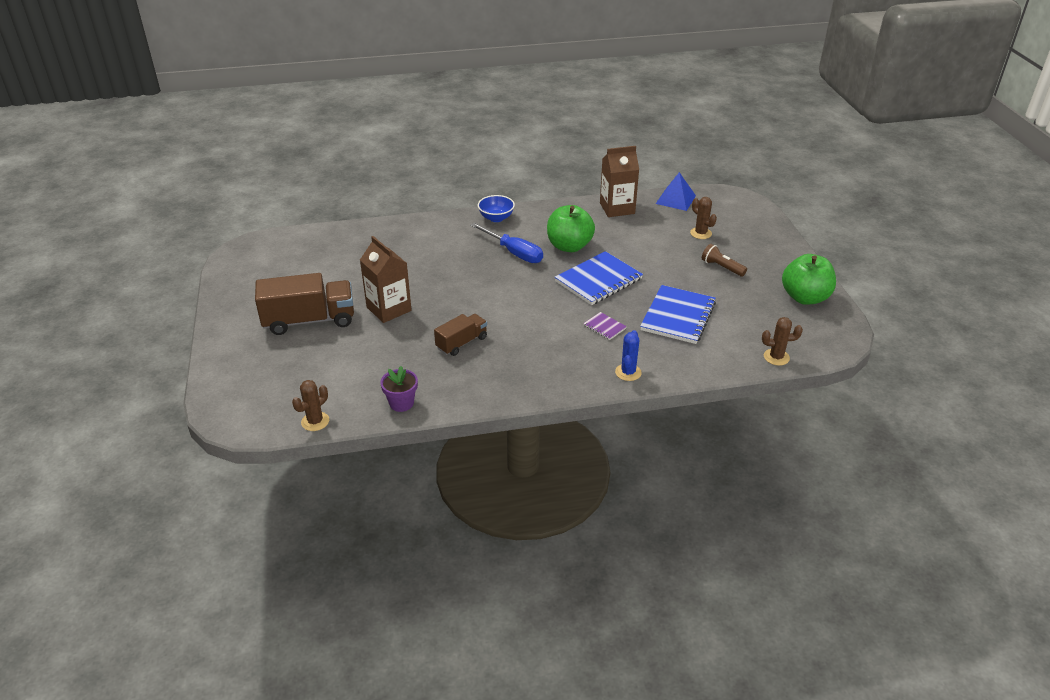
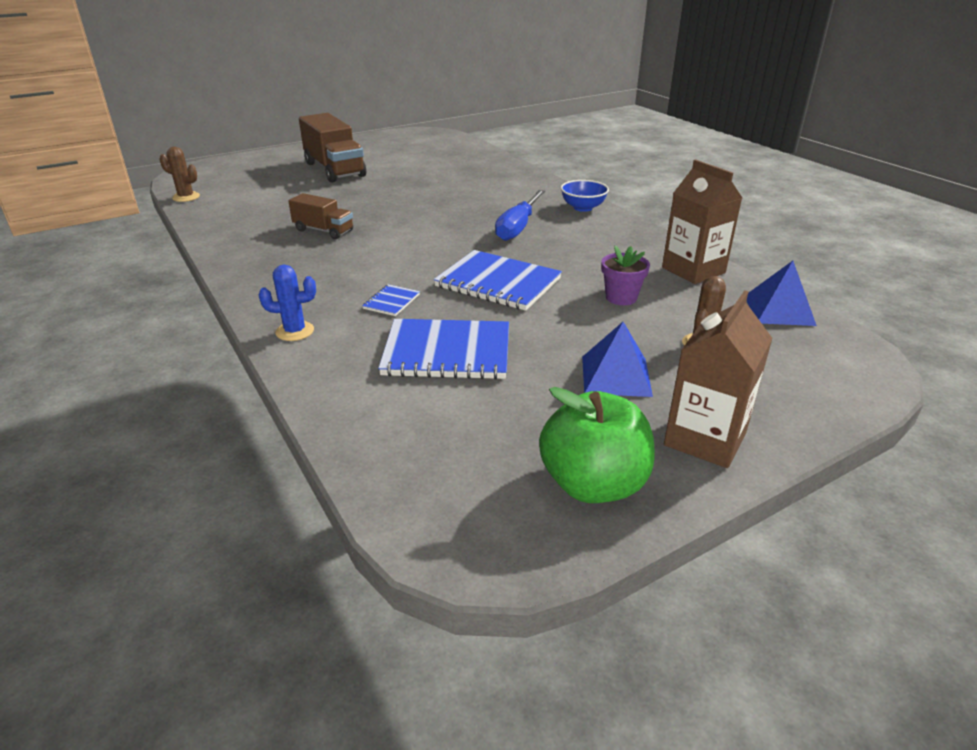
camera: 70 degrees right, 5 degrees down
brown carton [360,236,412,323] -> brown carton moved to [664,290,773,468]
purple flower pot [380,366,418,412] -> purple flower pot moved to [601,245,650,305]
green apple [547,205,595,252] -> none
purple notebook [583,312,627,340] -> blue notebook [362,284,420,316]
brown flashlight [702,244,747,277] -> blue pyramid [582,322,653,397]
brown cactus [762,317,803,366] -> none

